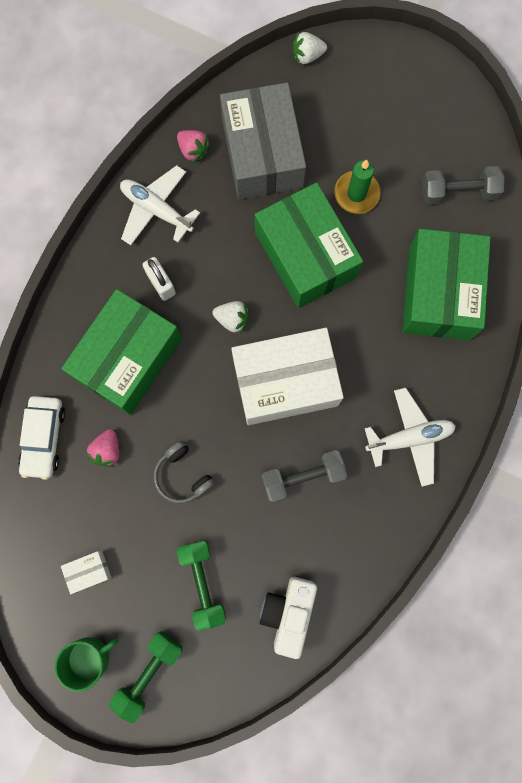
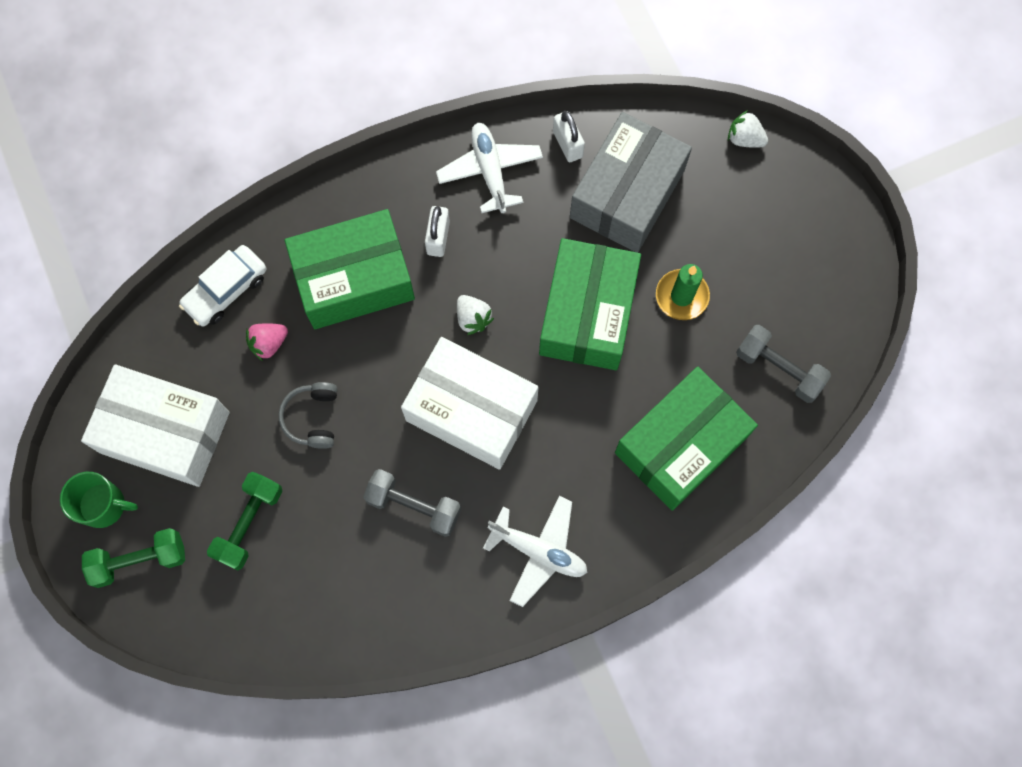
camera: 40 degrees right, 5 degrees down
white box [61,551,112,594] -> white box [81,364,230,487], size x2.50
pink strawberry [177,130,211,163] -> white padlock [553,111,585,162]
white camera [260,577,317,659] -> none

